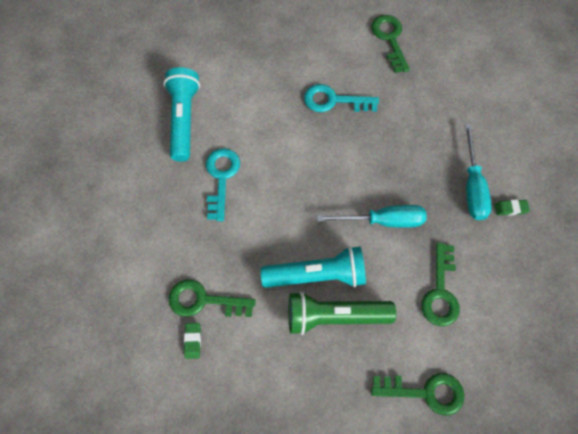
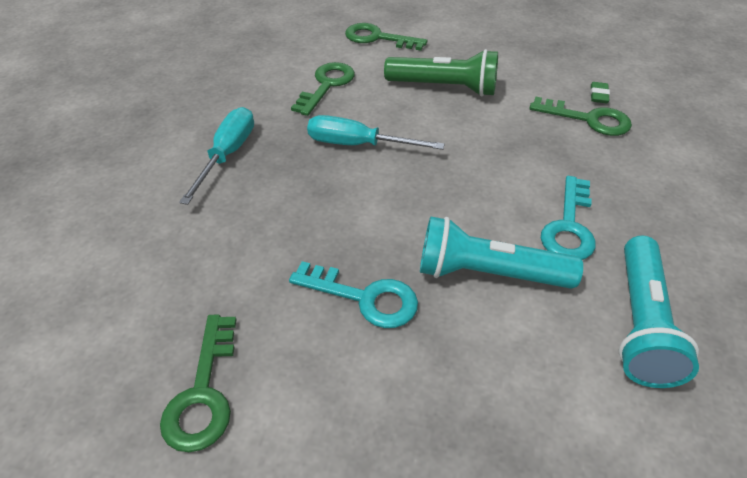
camera: 165 degrees left, 20 degrees down
turquoise flashlight [260,246,366,288] -> turquoise flashlight moved to [420,216,583,289]
green eraser [494,199,530,216] -> none

